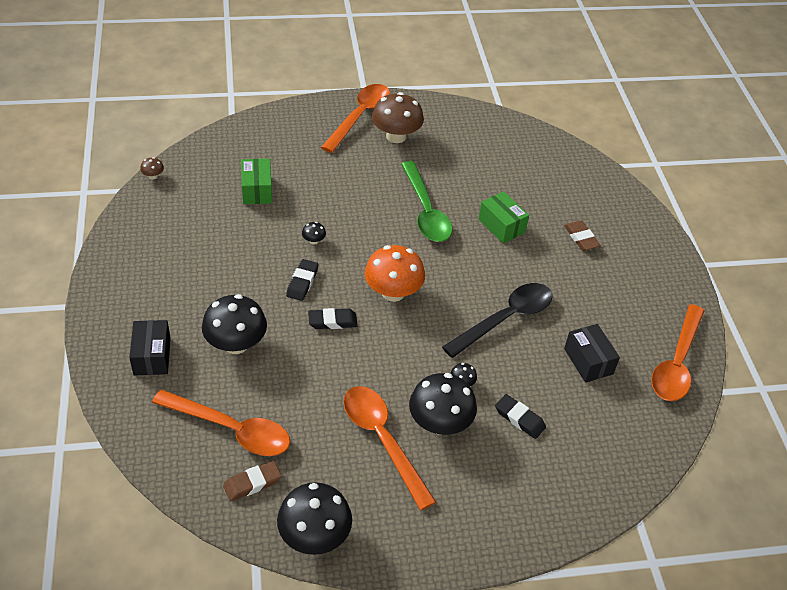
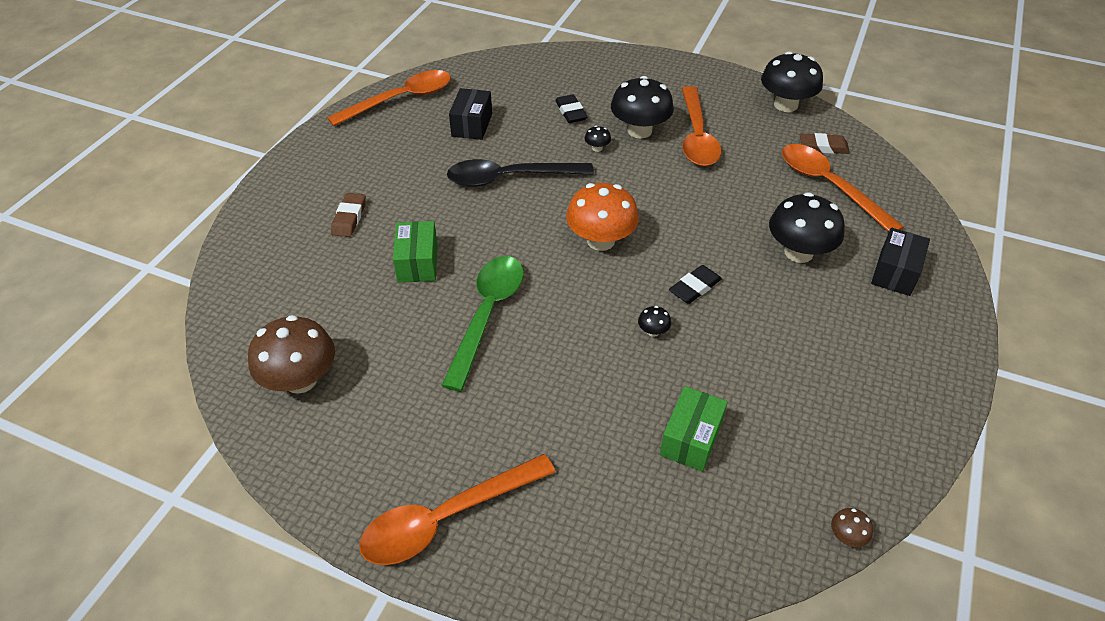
camera: 145 degrees left, 0 degrees up
black eraser [308,308,358,329] -> none
brown mushroom [372,92,424,143] -> brown mushroom moved to [248,315,335,394]

